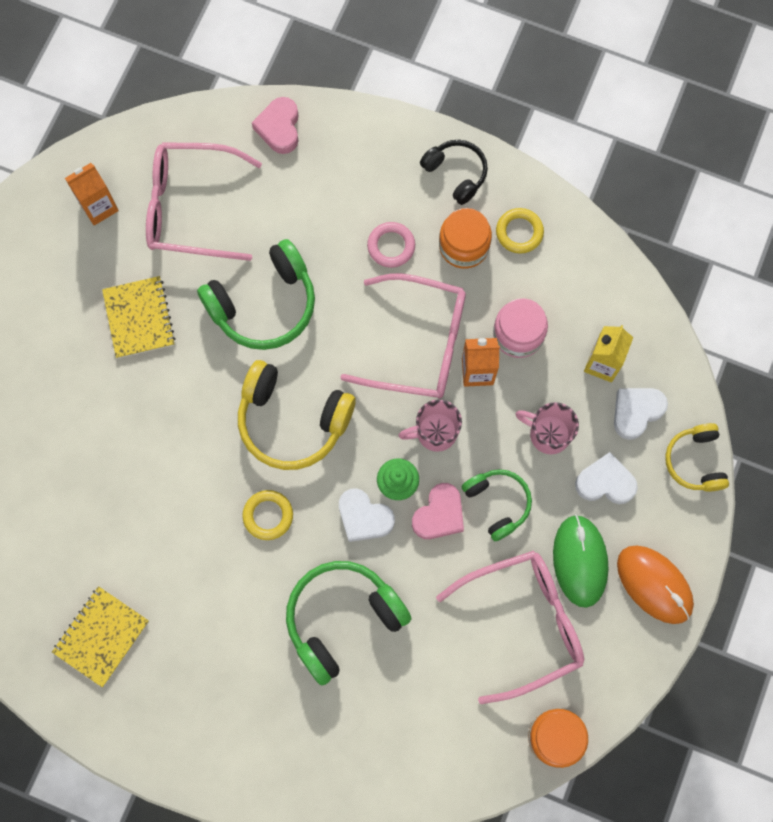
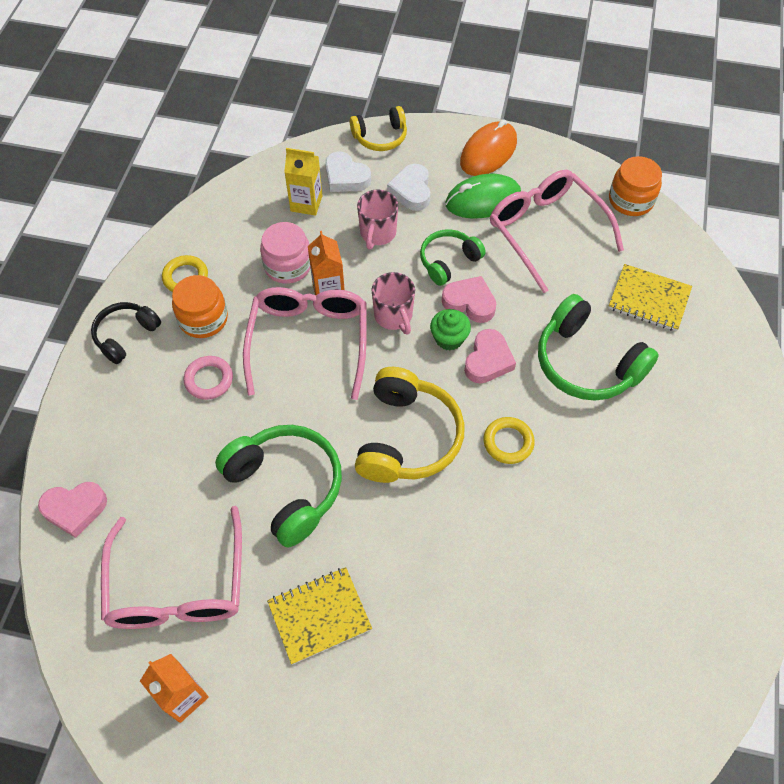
camera: 100 degrees left, 15 degrees down
yellow notebook [52,586,149,688] -> yellow notebook moved to [608,264,692,331]
white heart [339,488,395,542] -> pink heart [464,329,516,384]

